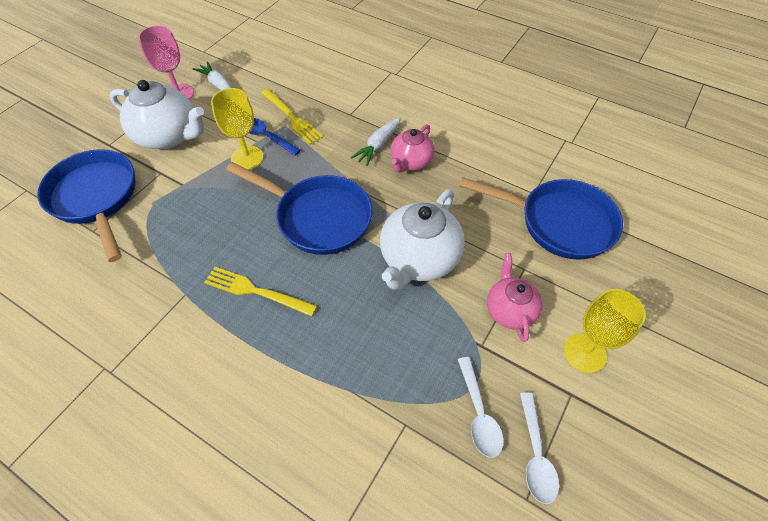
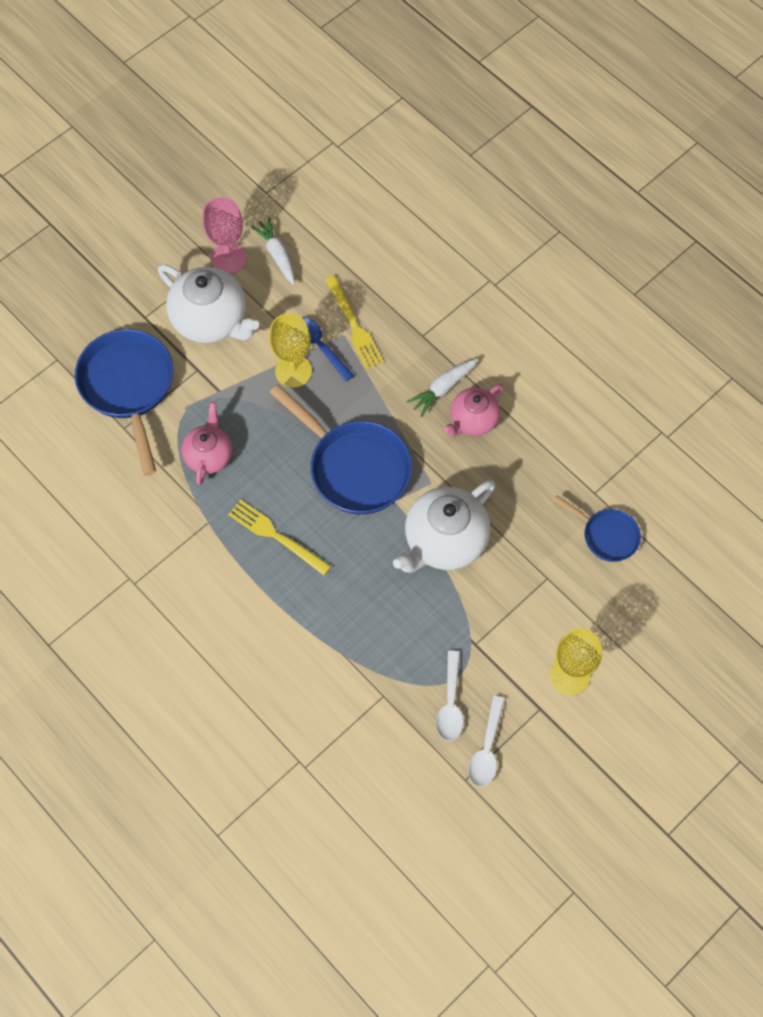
camera: 15 degrees right, 10 degrees up
blue pan [459,177,623,260] -> blue pan [553,495,641,562], size x0.55
pink teapot [487,253,543,342] -> pink teapot moved to [181,402,232,485]

